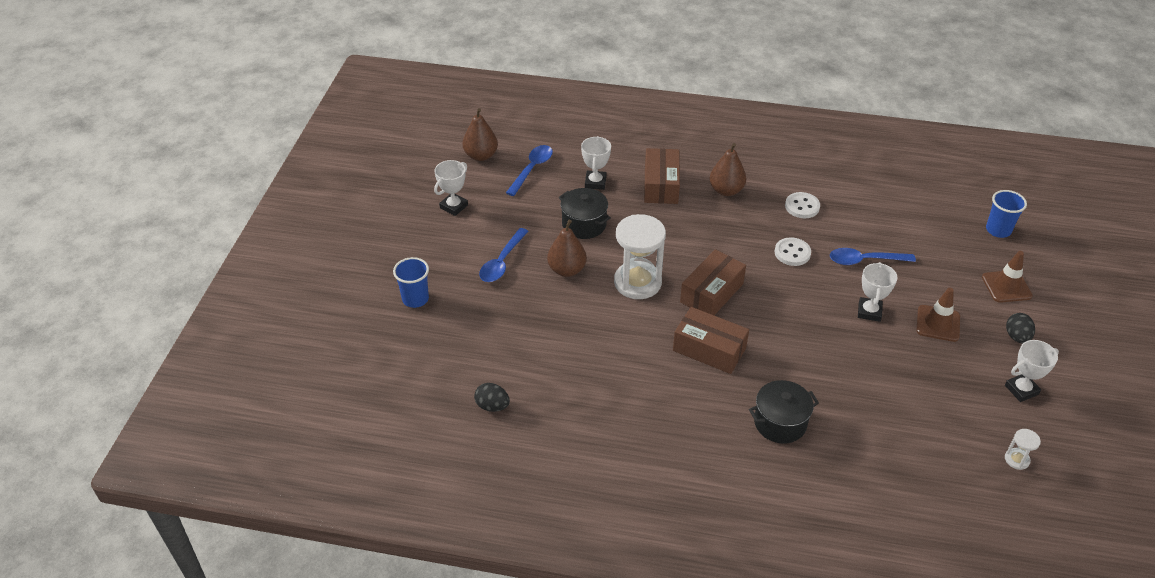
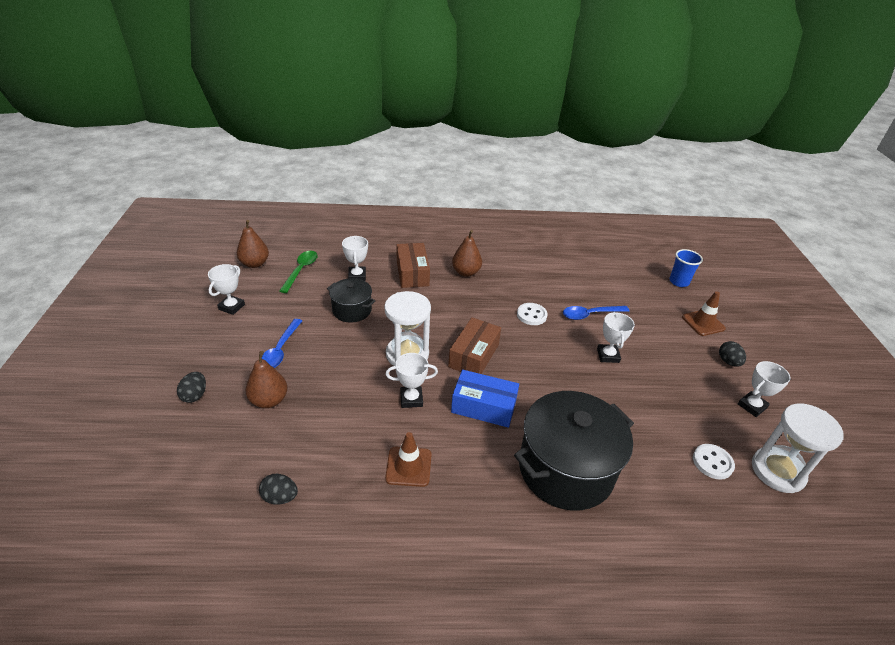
camera: 15 degrees left, 5 degrees down
blue cup [393,257,429,308] -> black egg [177,372,206,403]
blue spoon [506,145,553,196] -> green spoon [279,251,318,293]
brown pear [547,220,587,277] -> brown pear moved to [246,351,288,408]
brown box [673,307,749,374] -> blue box [451,370,519,428]
black pot [749,380,819,444] -> black pot [514,391,634,511], size x1.89
white button [785,192,820,218] -> white button moved to [693,444,735,480]
brown traffic cone [916,288,960,342] -> brown traffic cone moved to [385,432,432,487]
white hourglass [1005,429,1041,470] -> white hourglass [752,403,844,493], size x2.28
none -> white trophy [386,353,438,408]

